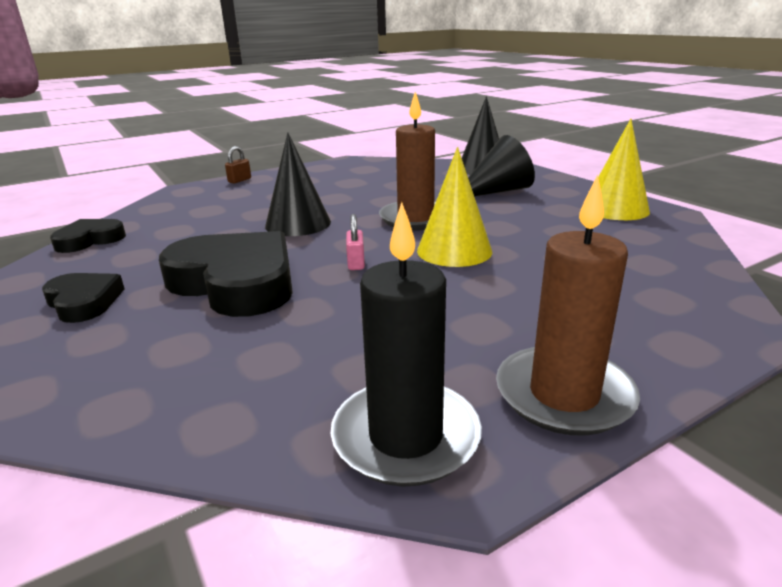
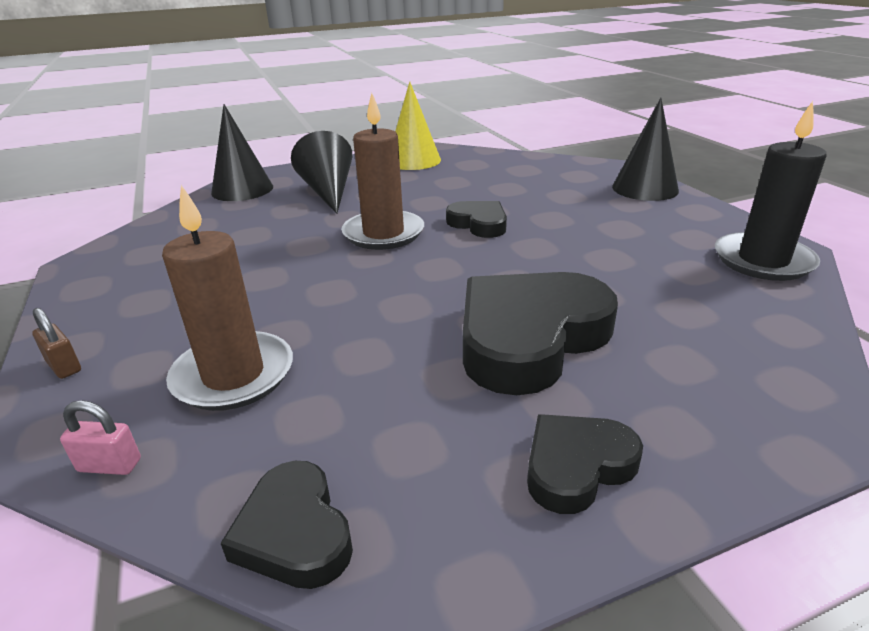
camera: 80 degrees left, 5 degrees up
black cone [265,132,331,236] -> black cone moved to [612,98,679,201]
pink padlock [346,214,365,270] -> pink padlock moved to [60,400,141,475]
yellow cone [417,147,492,267] -> black heart [446,201,507,238]
brown candle [496,175,640,436] -> brown candle moved to [162,185,293,411]

